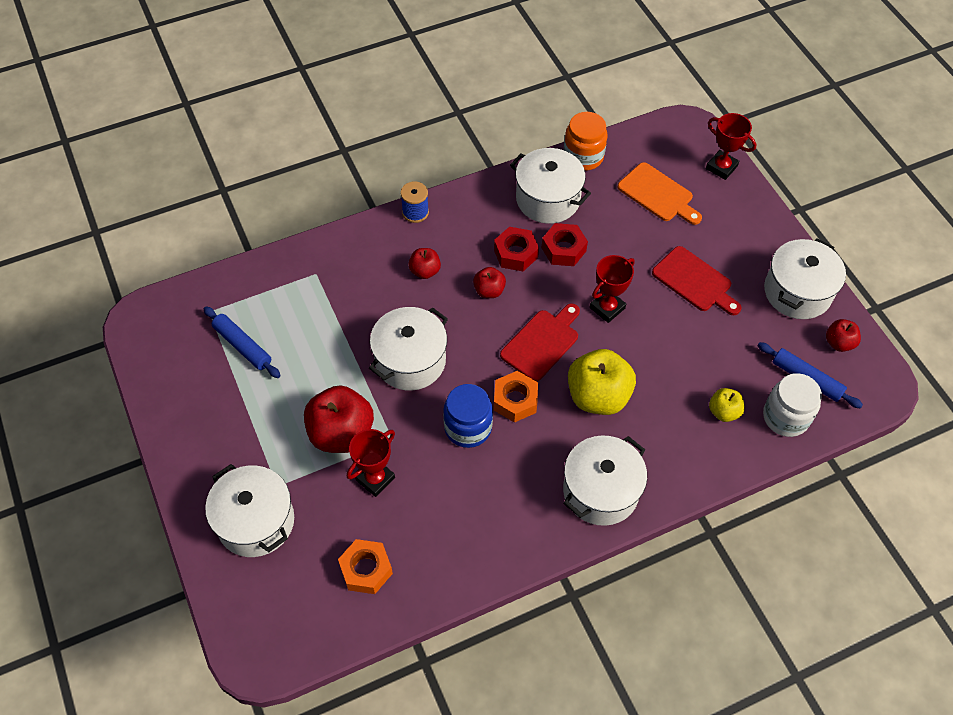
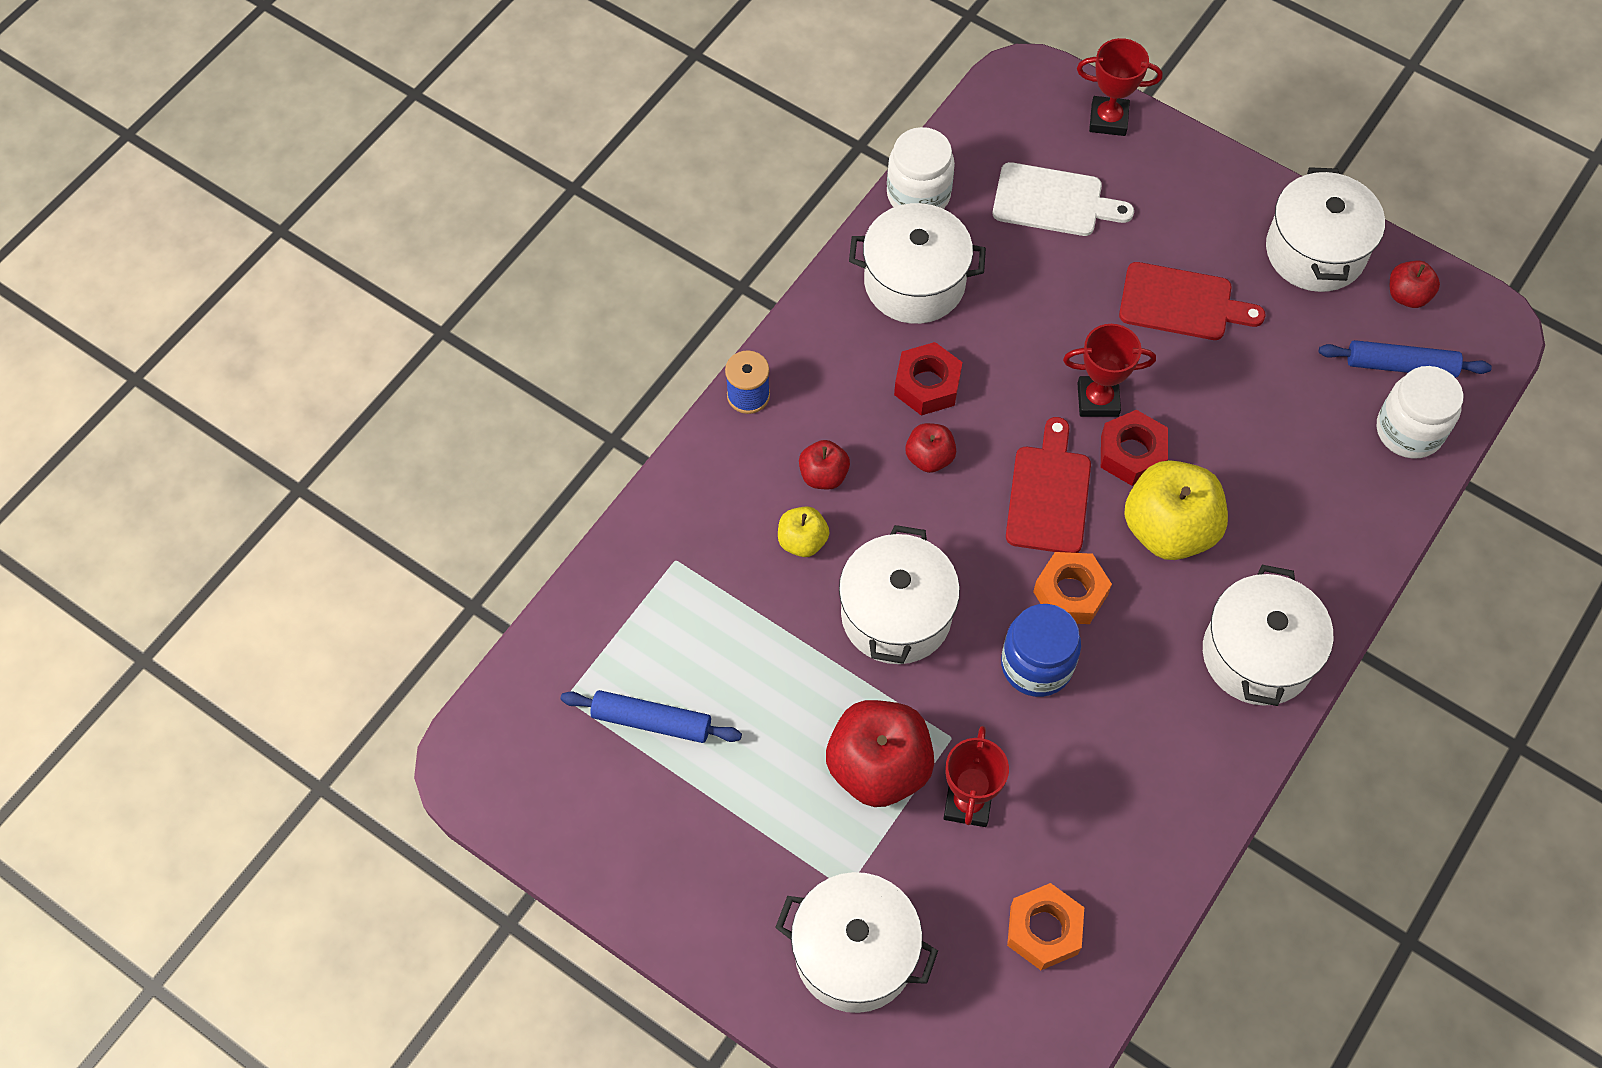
camera: 30 degrees left, 5 degrees up
red nut [541,223,588,266] -> red nut moved to [1101,410,1168,486]
orange jar [564,112,608,171] -> white jar [887,127,955,209]
red trophy [590,255,635,323] -> red trophy turned 75 degrees clockwise [1063,324,1156,417]
orange cutting board [617,162,702,225] -> white cutting board [993,162,1134,236]
yellow apple [709,388,745,422] -> yellow apple moved to [778,506,829,557]

